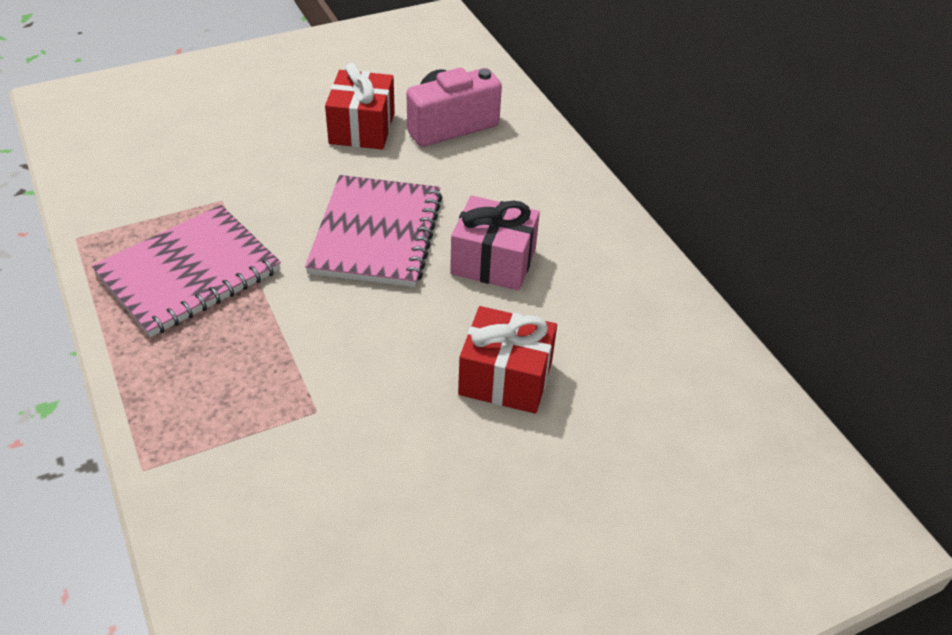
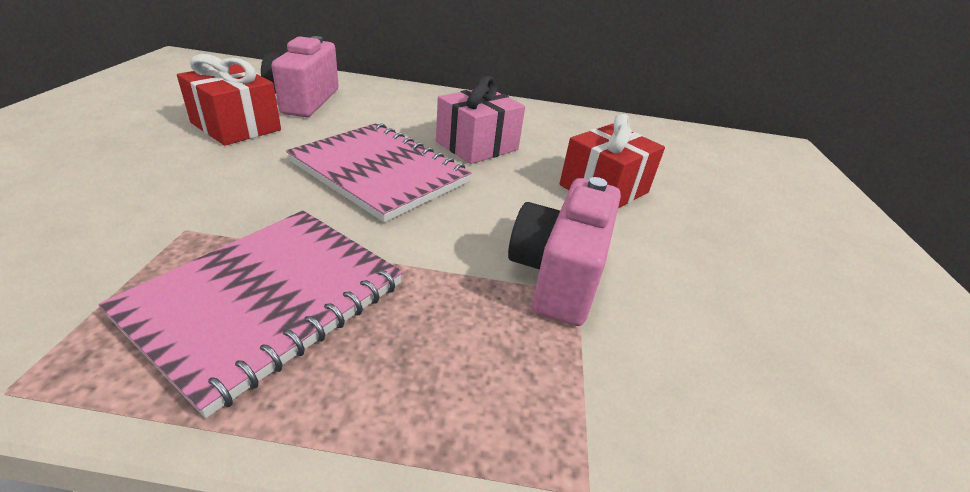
camera: 60 degrees left, 10 degrees down
pink notebook [92,205,281,337] -> pink notebook turned 45 degrees clockwise [98,210,403,418]
none -> pink camera [508,177,621,326]

